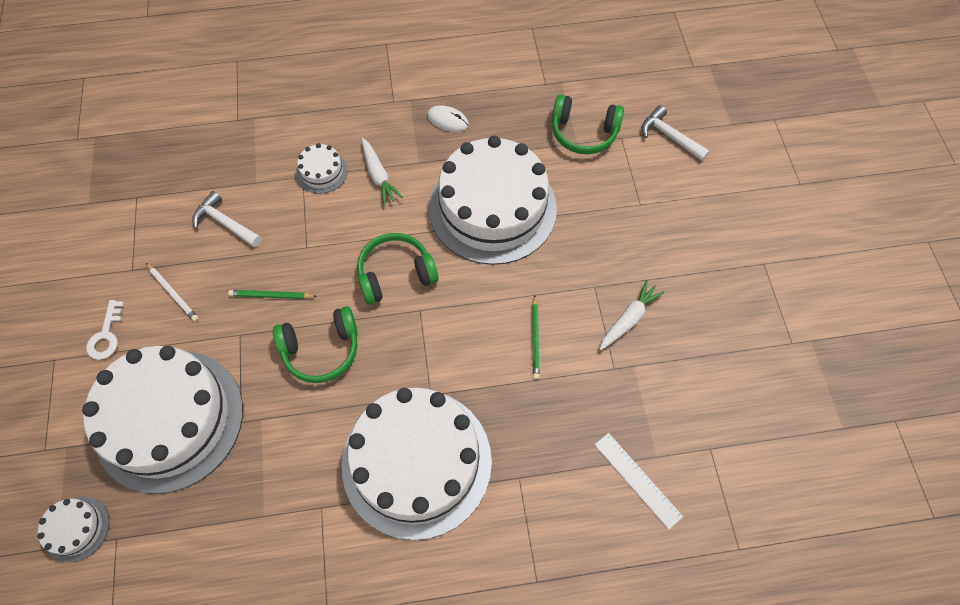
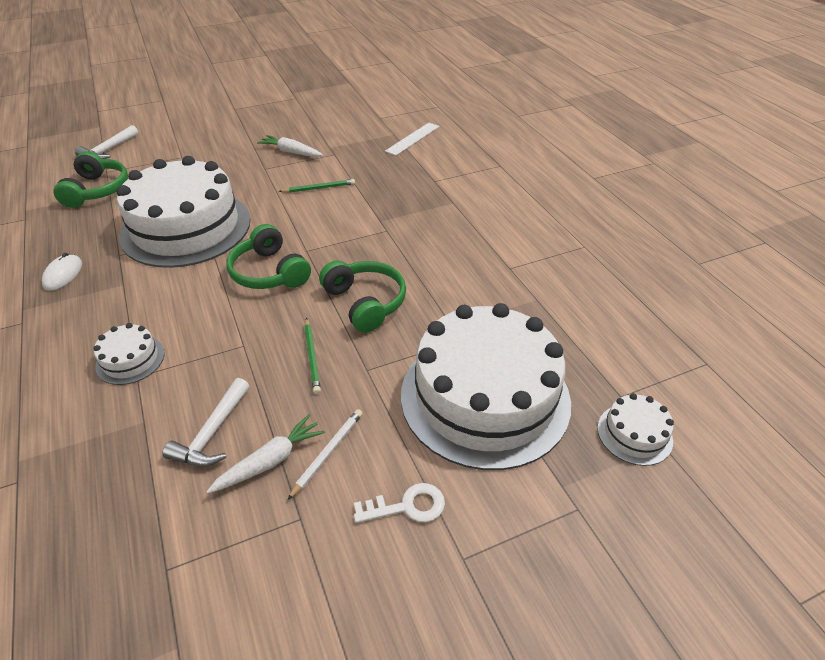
camera: 105 degrees left, 20 degrees down
white cake [342,387,492,540] -> none
white carrot [361,138,403,205] -> white carrot moved to [206,414,325,494]

